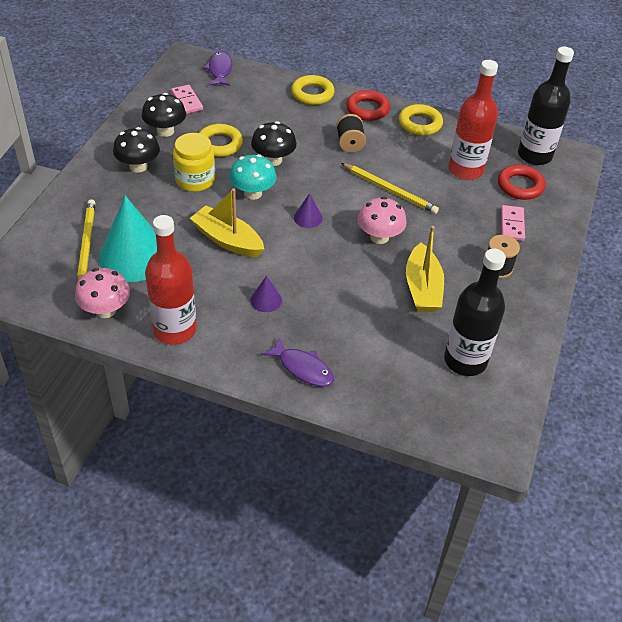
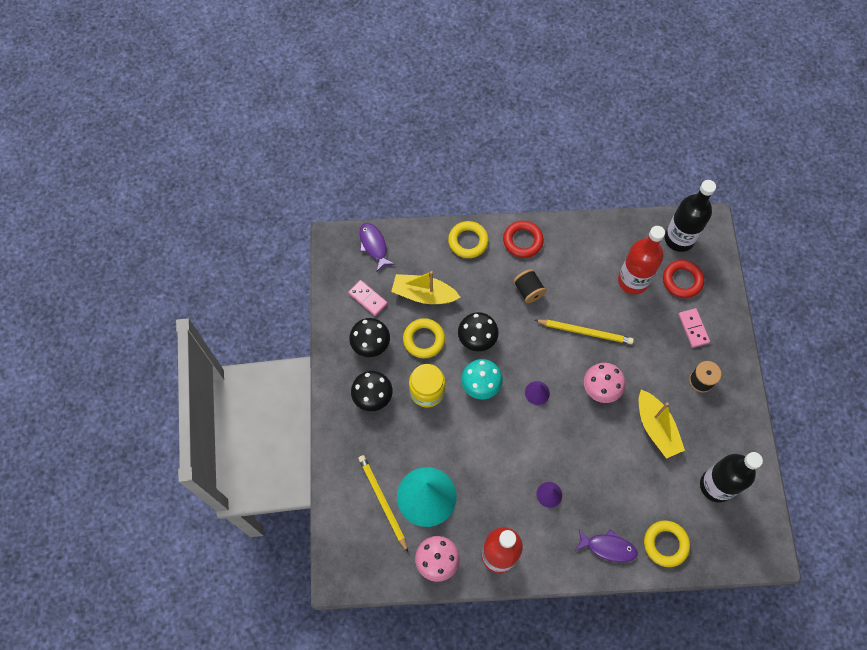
camera: 20 degrees left, 20 degrees up
yellow boat [190,188,264,257] -> yellow boat moved to [391,271,461,304]
yellow ring [399,104,443,136] -> yellow ring moved to [644,520,690,567]

